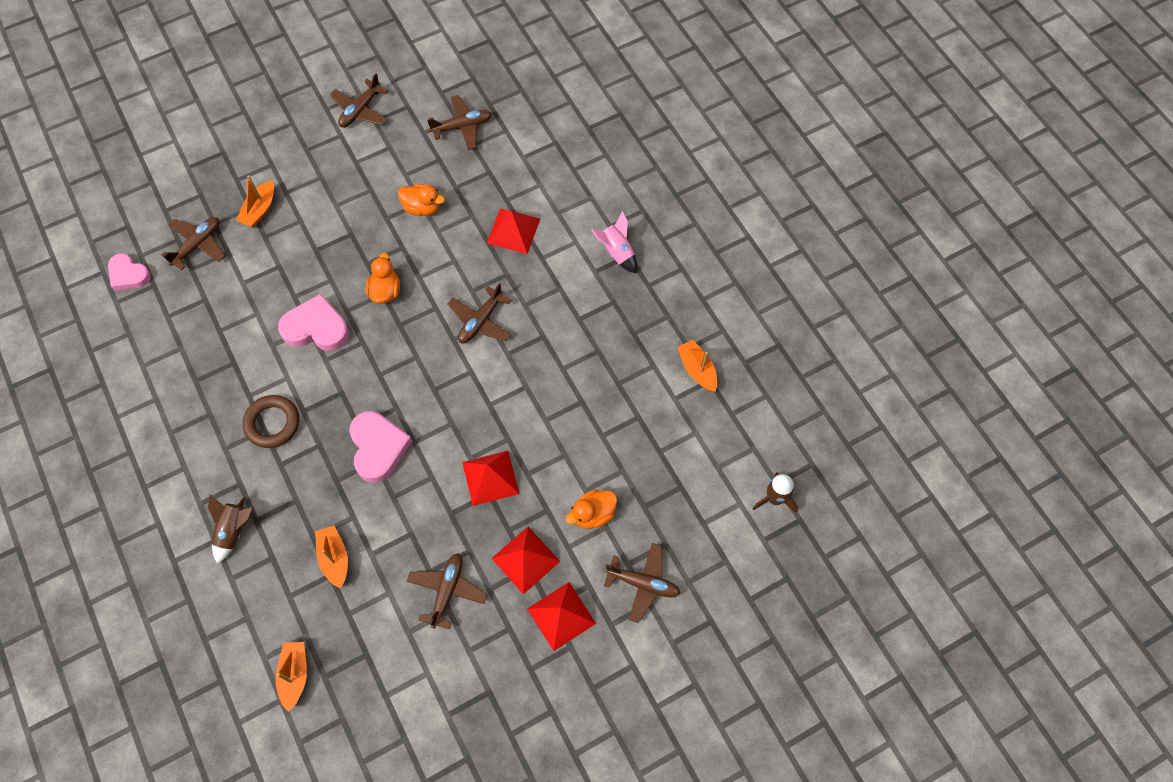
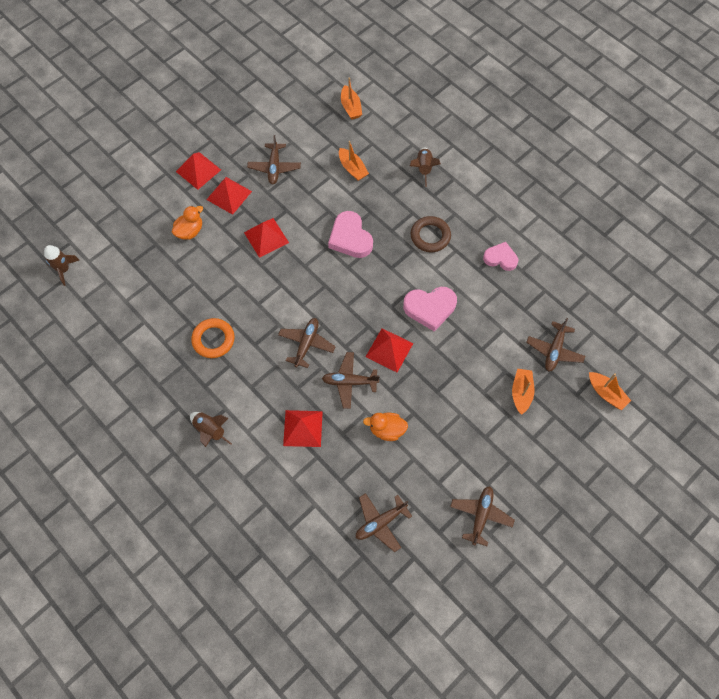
camera: 165 degrees right, 0 degrees up
pink heart [108,253,151,291] -> pink heart moved to [483,242,518,271]
orange duck [366,253,400,304] -> red pyramid [366,328,413,372]
pink rocket [591,211,637,273] -> brown rocket [190,412,232,447]
brown plane [604,543,680,623] -> brown plane moved to [322,352,379,409]
orange boat [677,340,717,392] -> orange boat moved to [589,372,631,410]
none -> orange ring [191,318,235,358]

